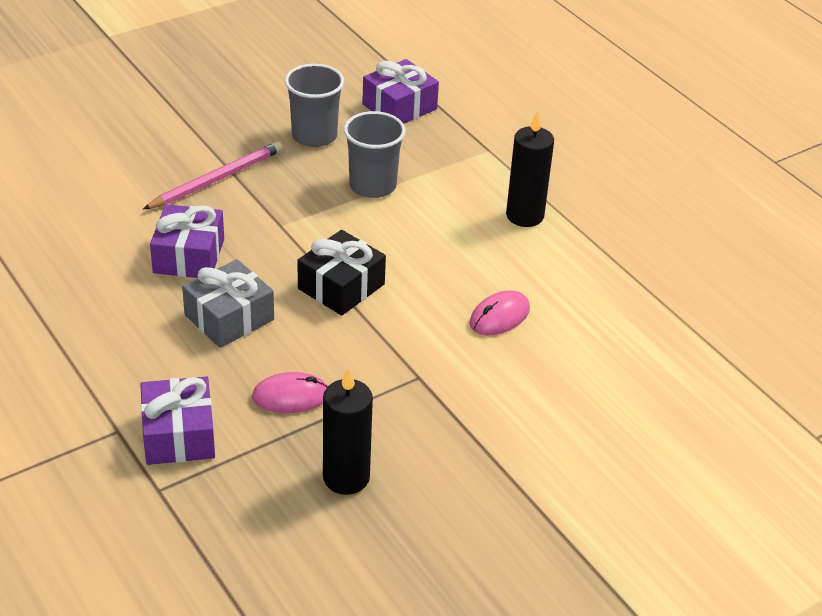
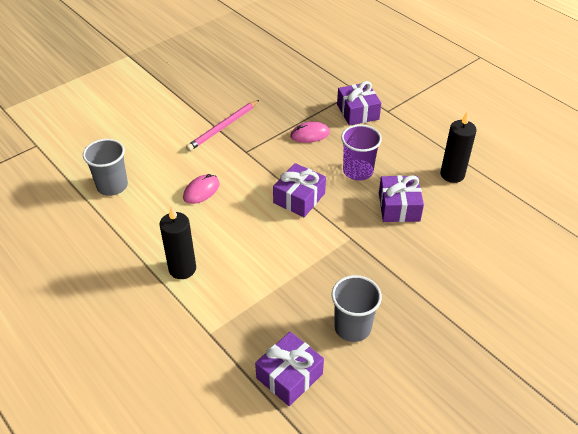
camera: 175 degrees right, 5 degrees up
pink pencil [143,141,283,209] -> pink pencil moved to [186,100,259,151]
grey gift [182,259,274,348] -> purple cup [341,124,382,181]
black gift [297,230,386,316] -> purple gift [273,163,326,217]
black candle [323,367,373,495] -> black candle moved to [440,111,476,183]
grey cup [344,111,406,198] -> grey cup moved to [83,139,128,196]

